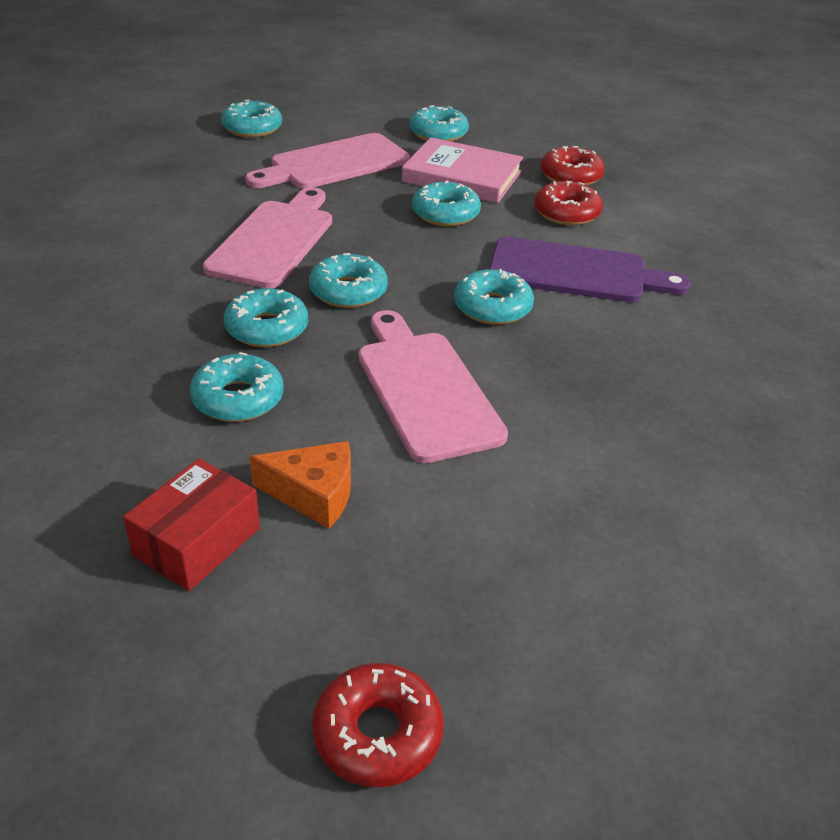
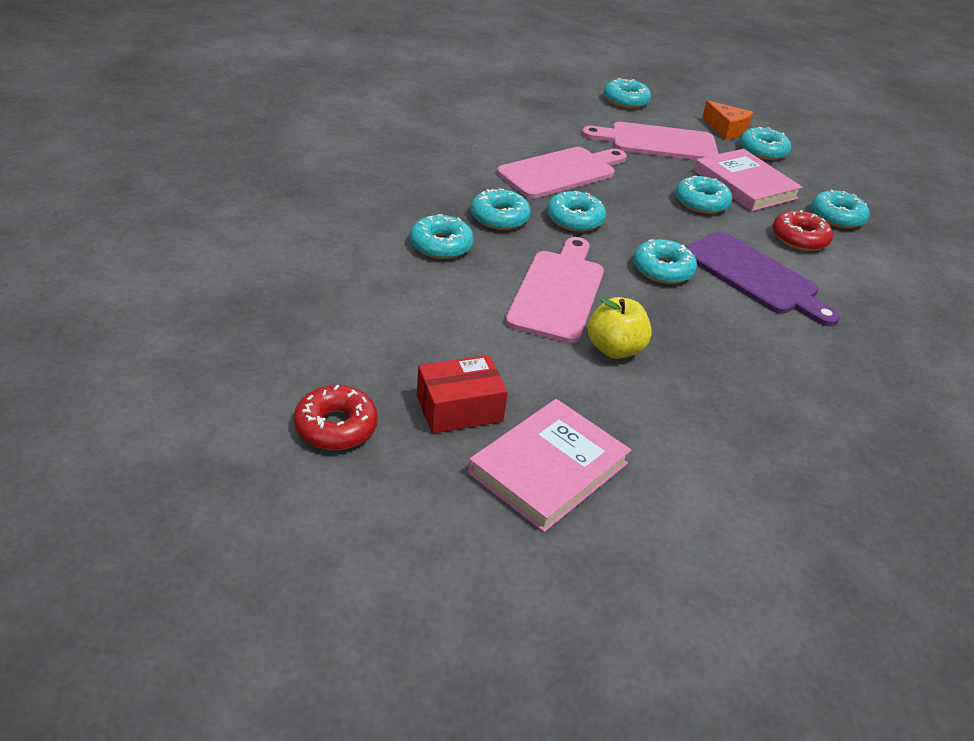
camera: 35 degrees right, 0 degrees up
red box [123,458,260,591] -> red box moved to [417,355,508,434]
orange cheese [250,441,351,529] -> orange cheese moved to [702,101,753,140]
red donut [541,146,605,186] -> turquoise donut [811,190,870,229]
none -> pink book [468,399,632,532]
none -> yellow apple [588,297,652,359]

